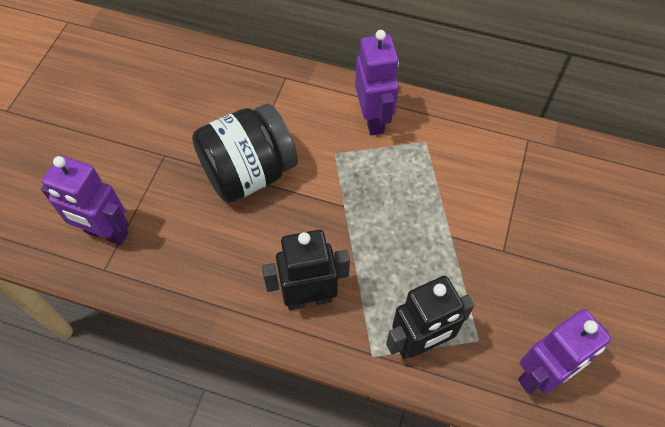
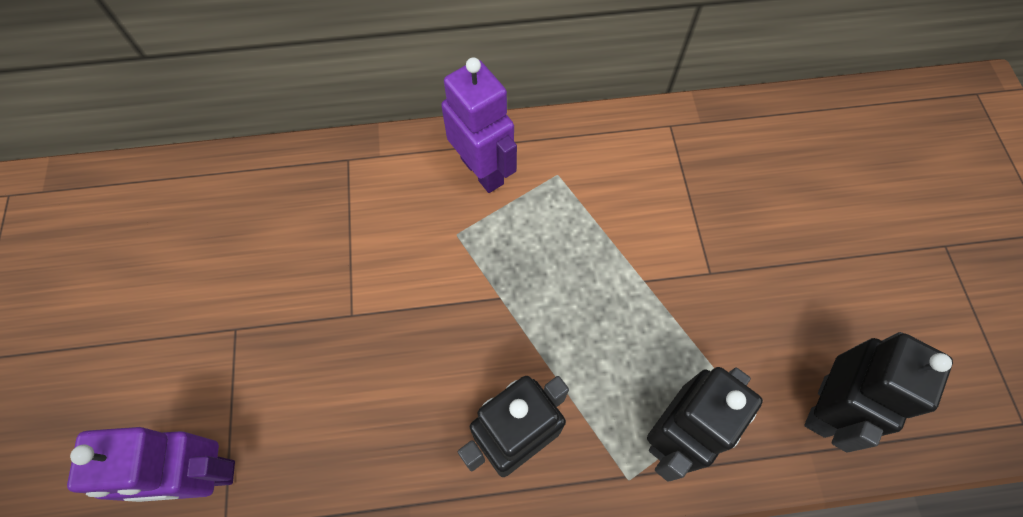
camera: 25 degrees left, 5 degrees up
black jar [192,103,298,203] -> none
purple robot [518,309,611,394] -> black robot [804,332,953,453]

